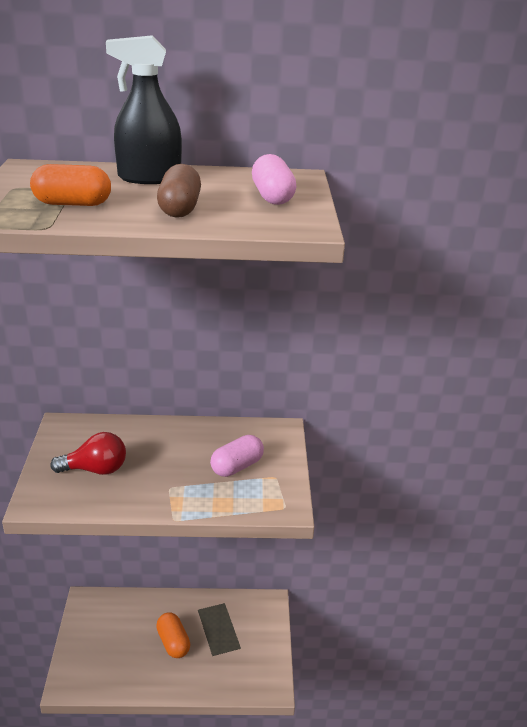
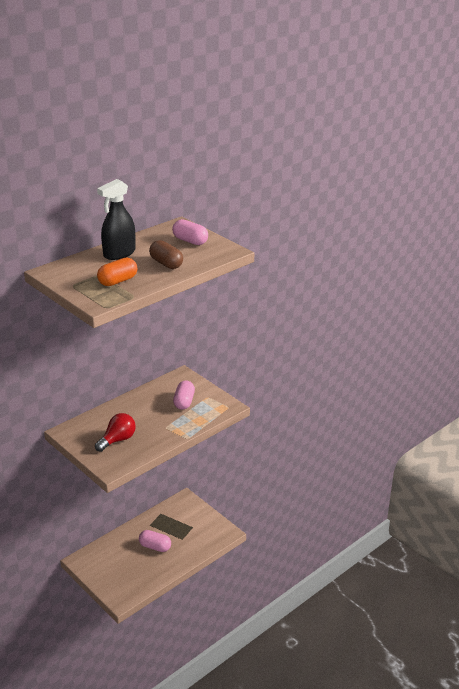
camera: 40 degrees left, 0 degrees up
orange capsule [156,613,190,658] -> pink capsule [139,530,171,552]

